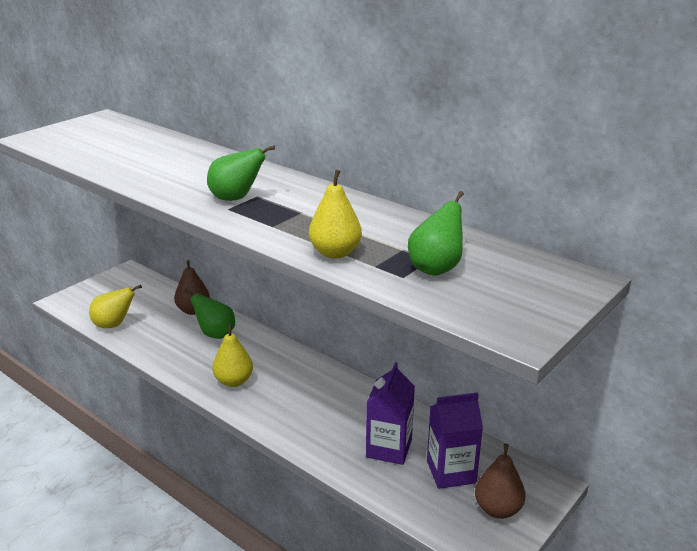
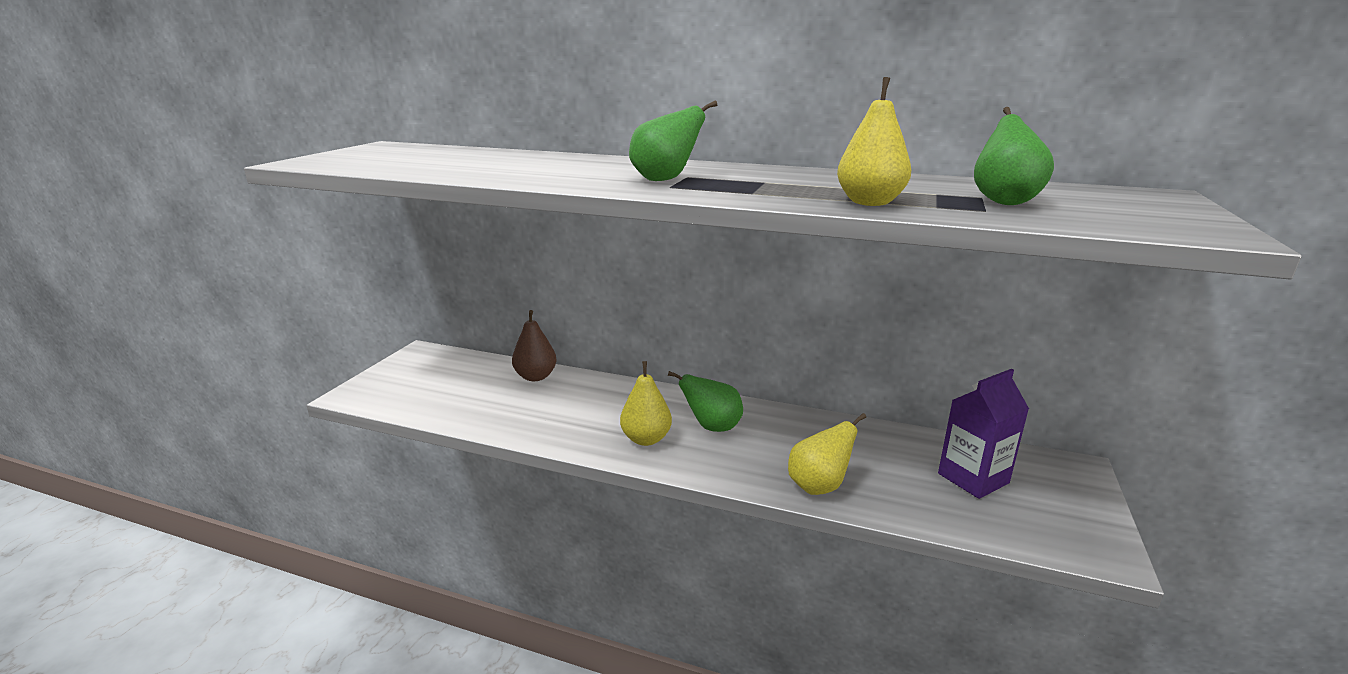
camera: 20 degrees left, 5 degrees down
yellow pear [89,285,142,328] -> yellow pear moved to [788,413,866,495]
green pear [184,289,235,339] -> green pear moved to [668,371,743,432]
purple carton [366,362,415,465] -> none
brown pear [475,444,526,519] -> none

